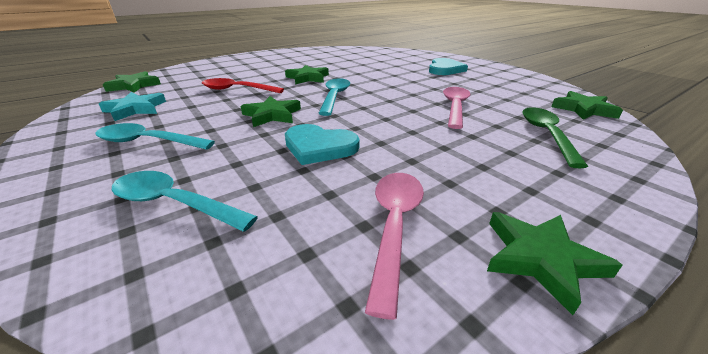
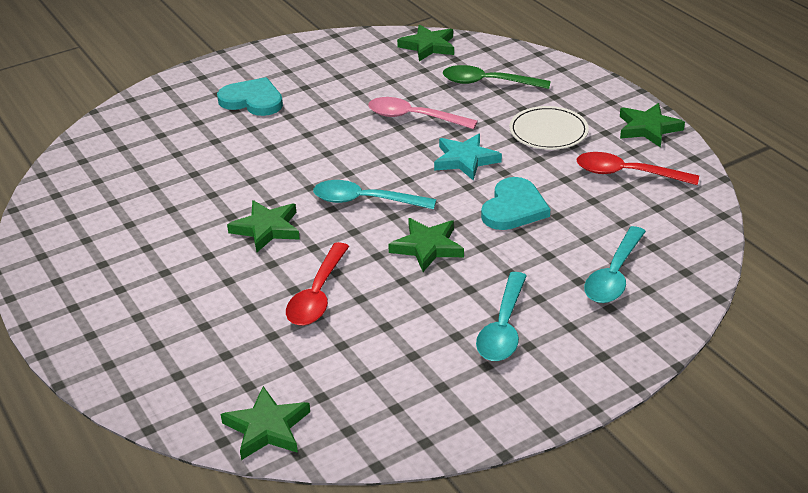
camera: 85 degrees left, 5 degrees up
turquoise star [99,92,166,121] -> turquoise star moved to [434,134,502,180]
pink spoon [365,173,424,320] -> red spoon [577,152,699,185]
none -> white plate [509,106,589,150]

